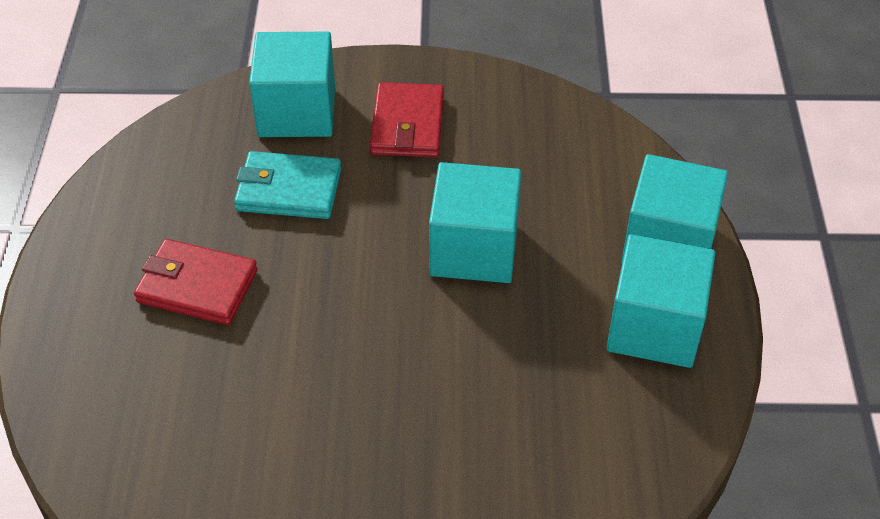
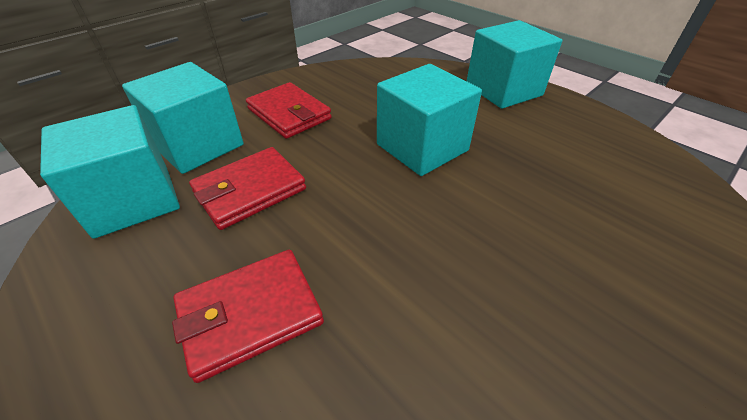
camera: 45 degrees left, 5 degrees down
turquoise wallet [234,151,341,219] -> red wallet [189,147,306,230]
turquoise cube [607,234,715,368] -> turquoise cube moved to [40,105,180,239]

